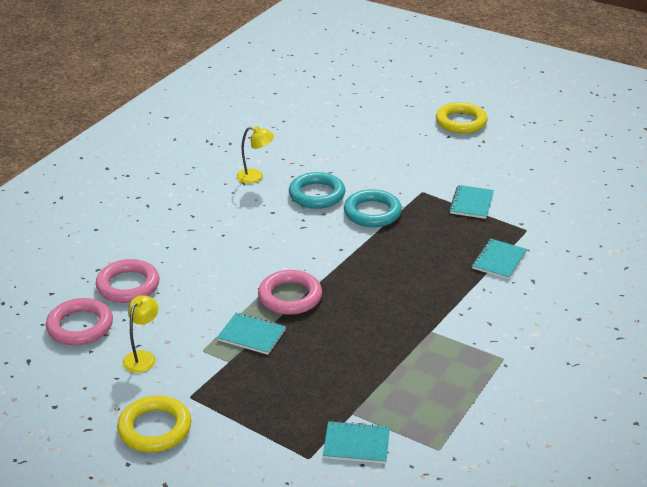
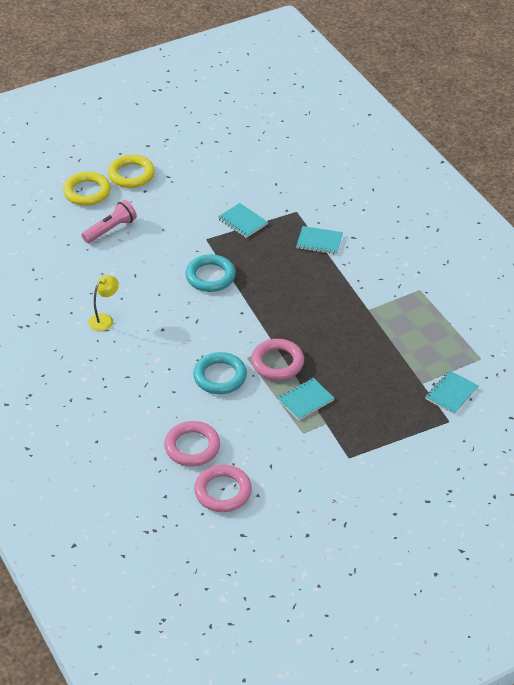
camera: 60 degrees left, 10 degrees up
yellow ring [117,396,191,452] -> yellow ring moved to [63,172,111,206]
yellow lamp [122,295,159,373] -> none
turquoise ring [289,172,345,209] -> turquoise ring moved to [193,352,247,394]
turquoise notebook [472,239,527,279] -> turquoise notebook turned 45 degrees counterclockwise [296,226,343,254]
none -> pink flashlight [82,200,137,243]

